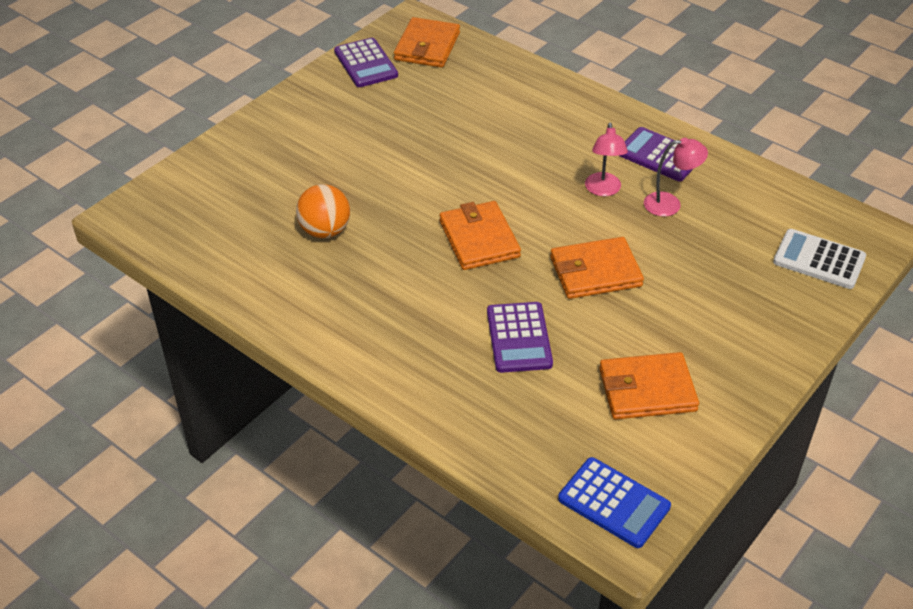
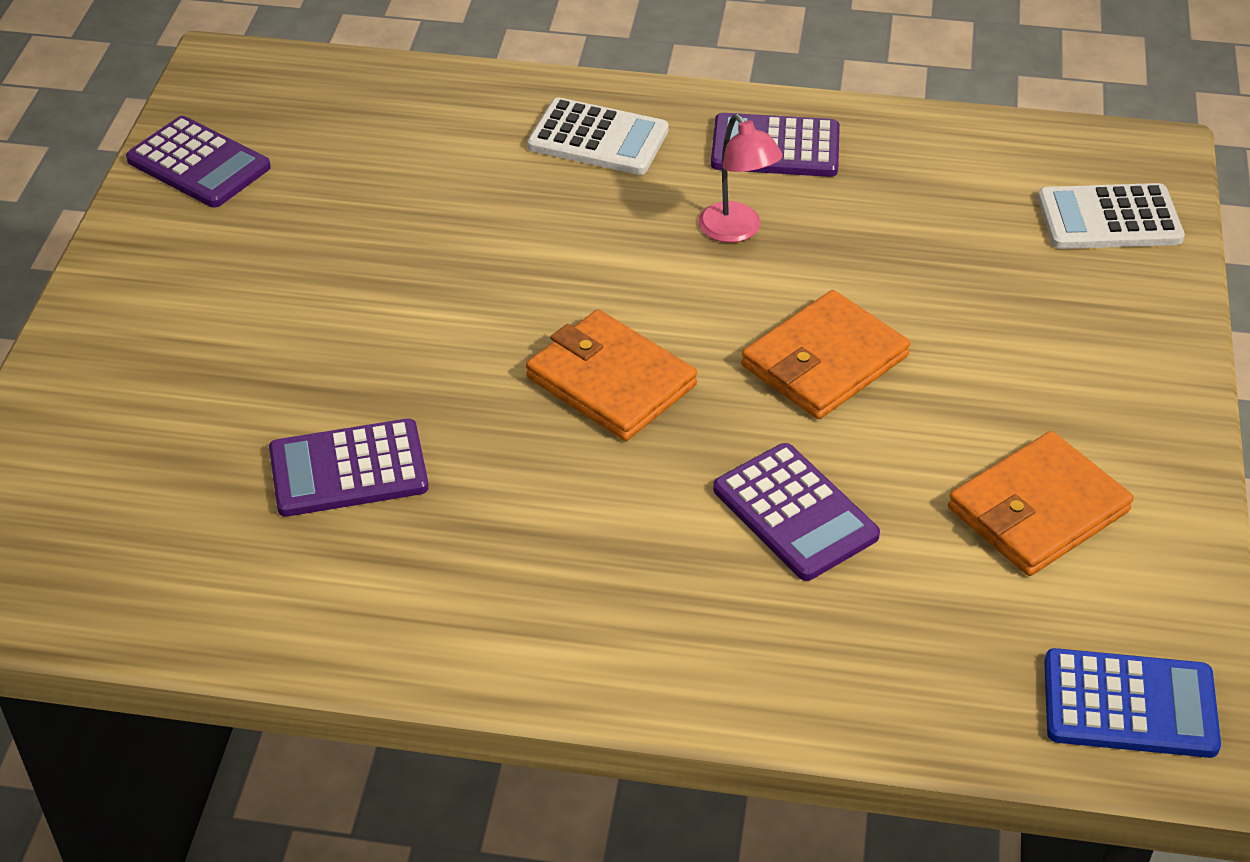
camera: 30 degrees left, 0 degrees up
orange ball [296,184,350,238] -> purple calculator [269,418,429,517]
orange wallet [394,17,460,68] -> none
pink lamp [644,138,708,217] -> none
none -> white calculator [527,98,669,175]

